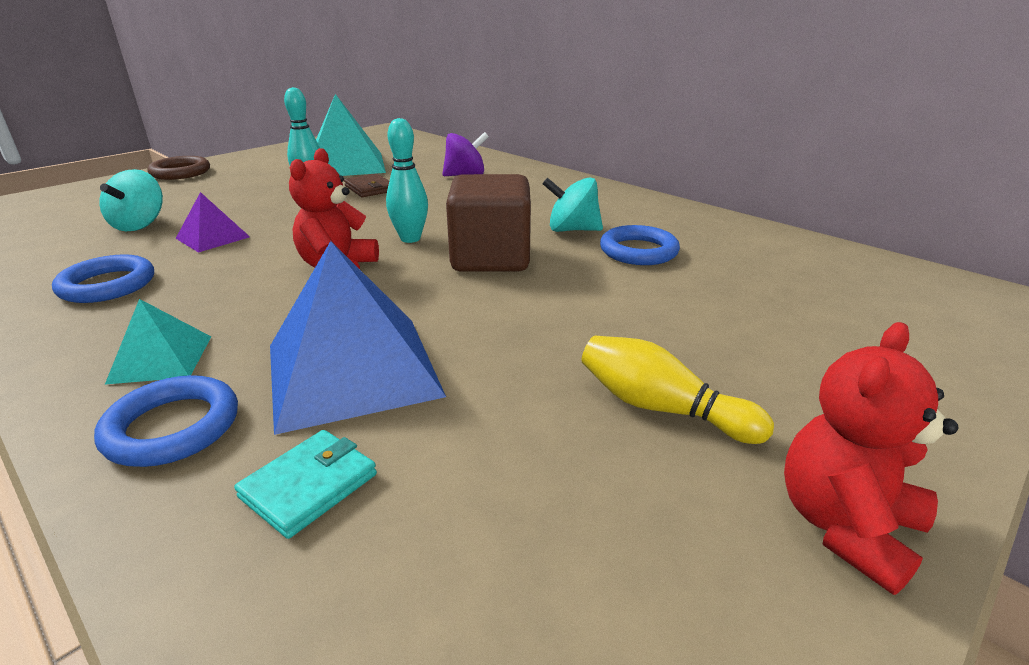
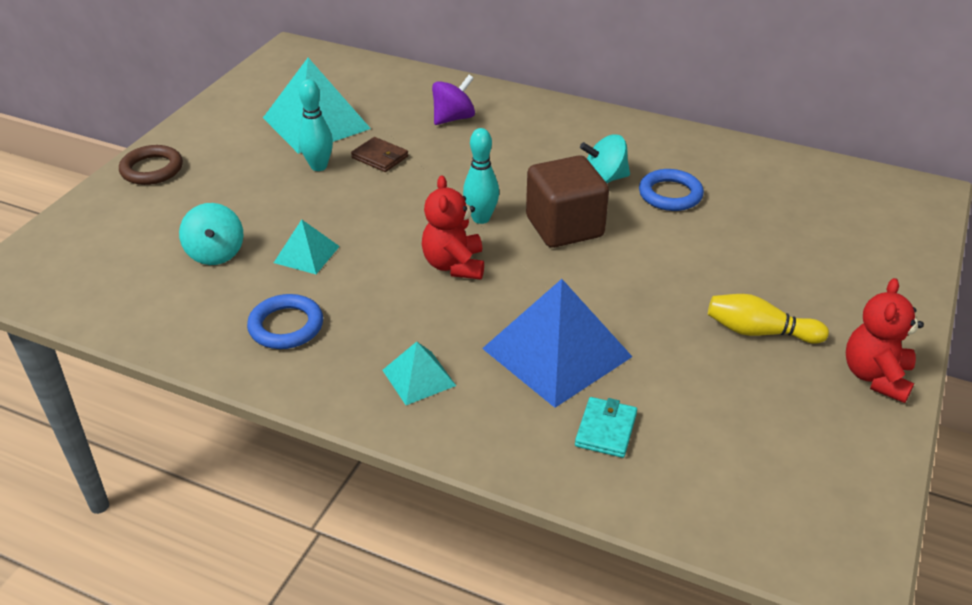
camera: 20 degrees left, 10 degrees up
blue ring [94,375,238,467] -> none
purple pyramid [176,192,250,253] -> turquoise pyramid [274,219,340,274]

